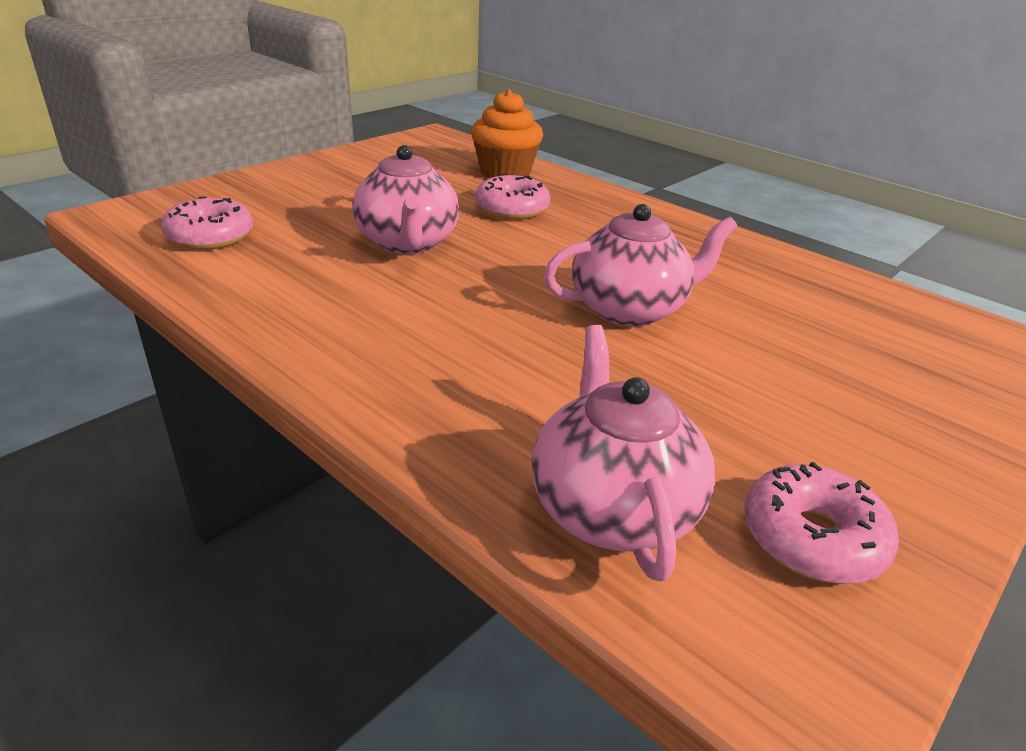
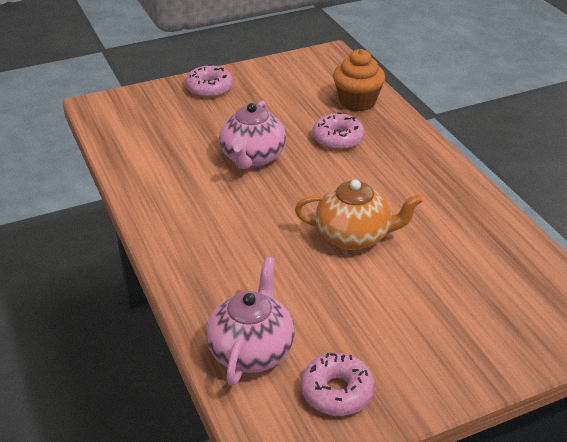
camera: 25 degrees right, 5 degrees up
pink donut [161,197,253,250] -> pink donut moved to [185,64,233,98]
pink teapot [544,204,738,327] -> orange teapot [295,180,423,250]

